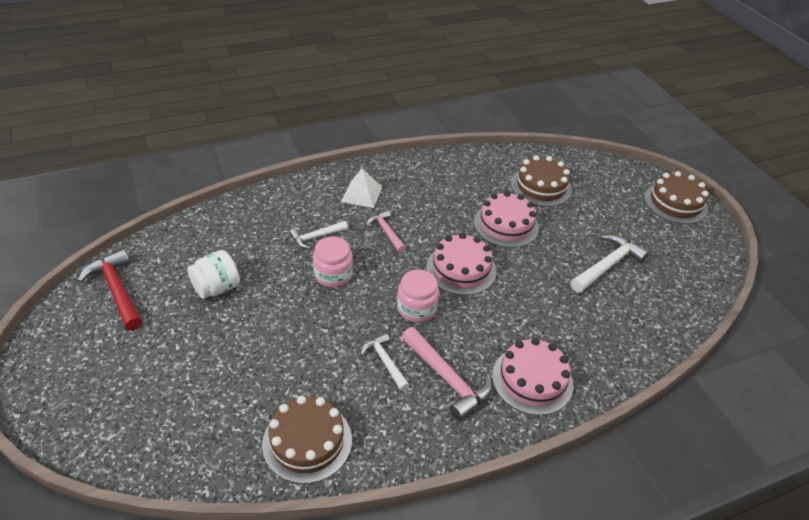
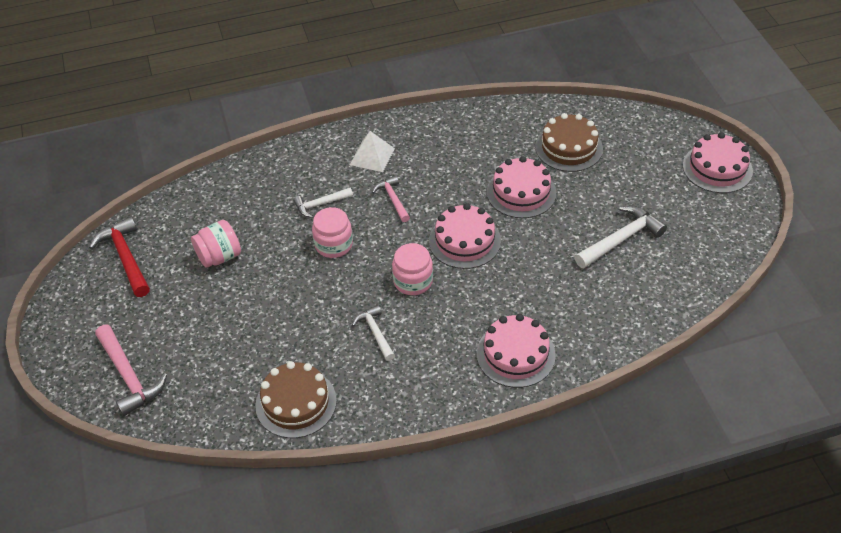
camera: 10 degrees right, 5 degrees up
white jar [187,250,240,299] -> pink jar [191,220,241,268]
pink hammer [402,327,493,421] -> pink hammer moved to [95,325,167,416]
brown cake [644,171,709,224] -> pink cake [683,132,753,193]

